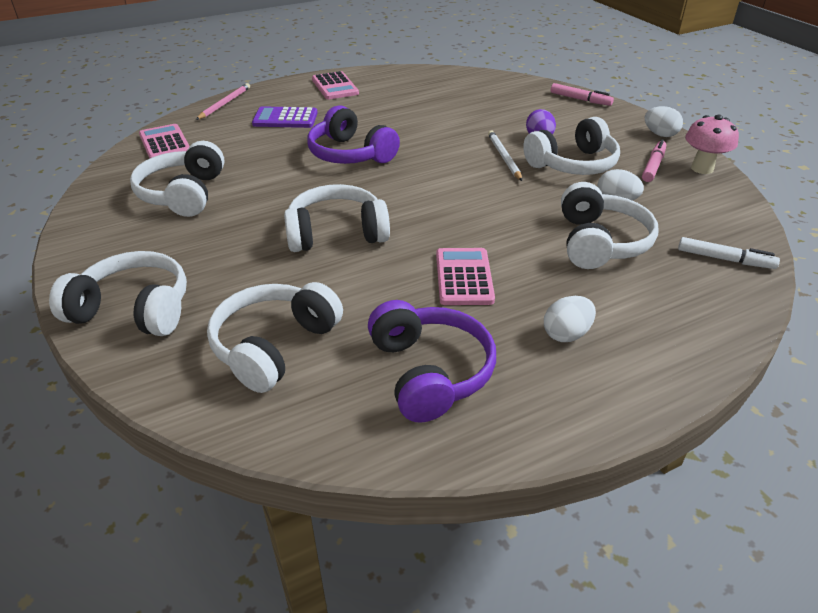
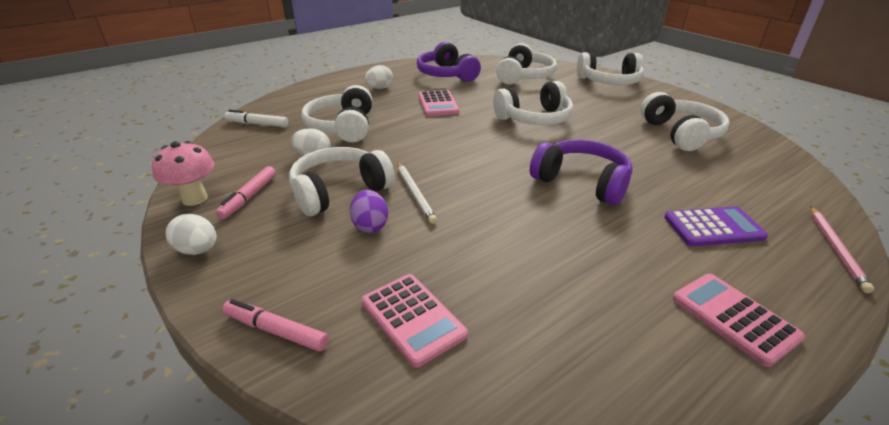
camera: 170 degrees right, 5 degrees down
pink calculator [139,124,189,159] -> pink calculator moved to [361,274,468,368]

